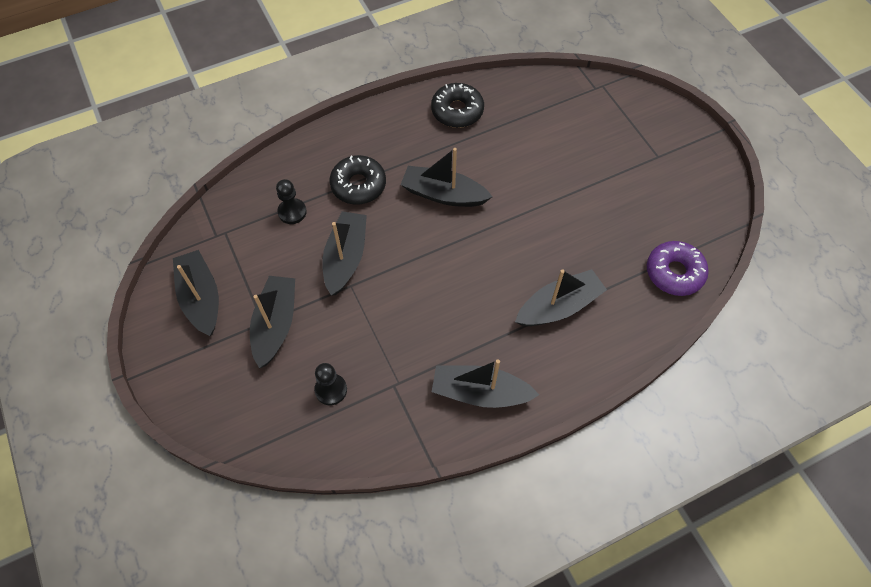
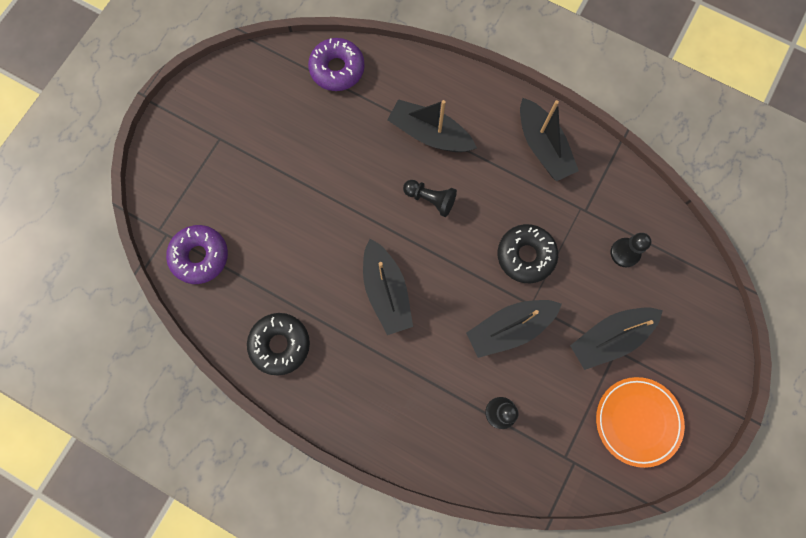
camera: 125 degrees left, 15 degrees up
black boat [173,250,219,336] -> orange plate [596,377,685,468]
black donut [329,155,386,205] -> black donut moved to [498,224,558,283]
none -> purple donut [166,225,228,284]
none -> black pawn [403,180,457,217]

